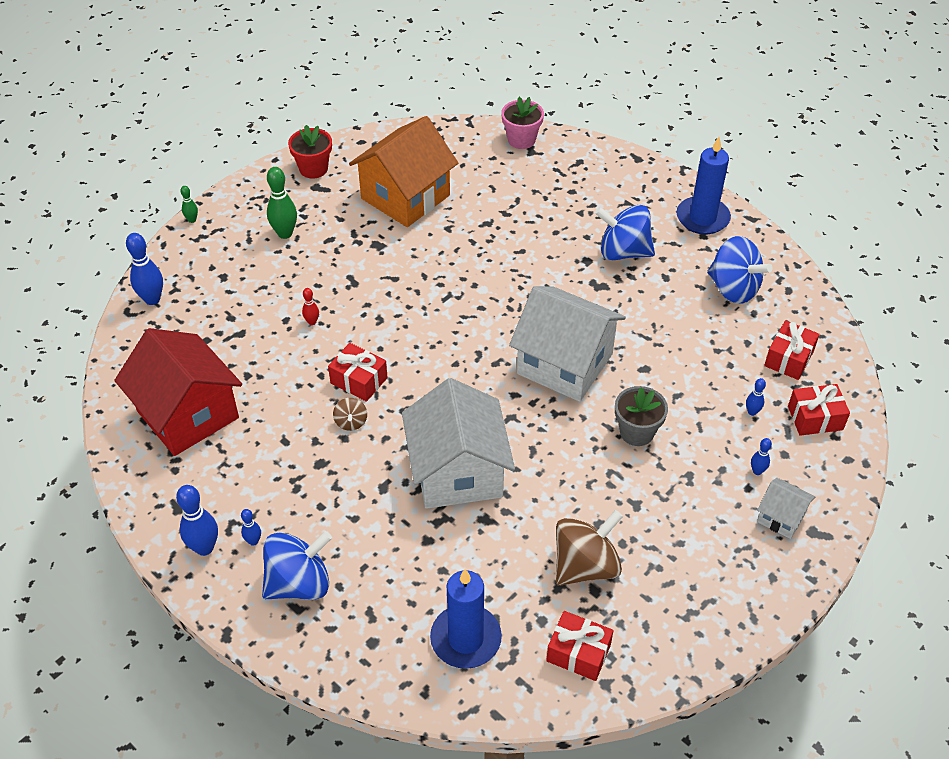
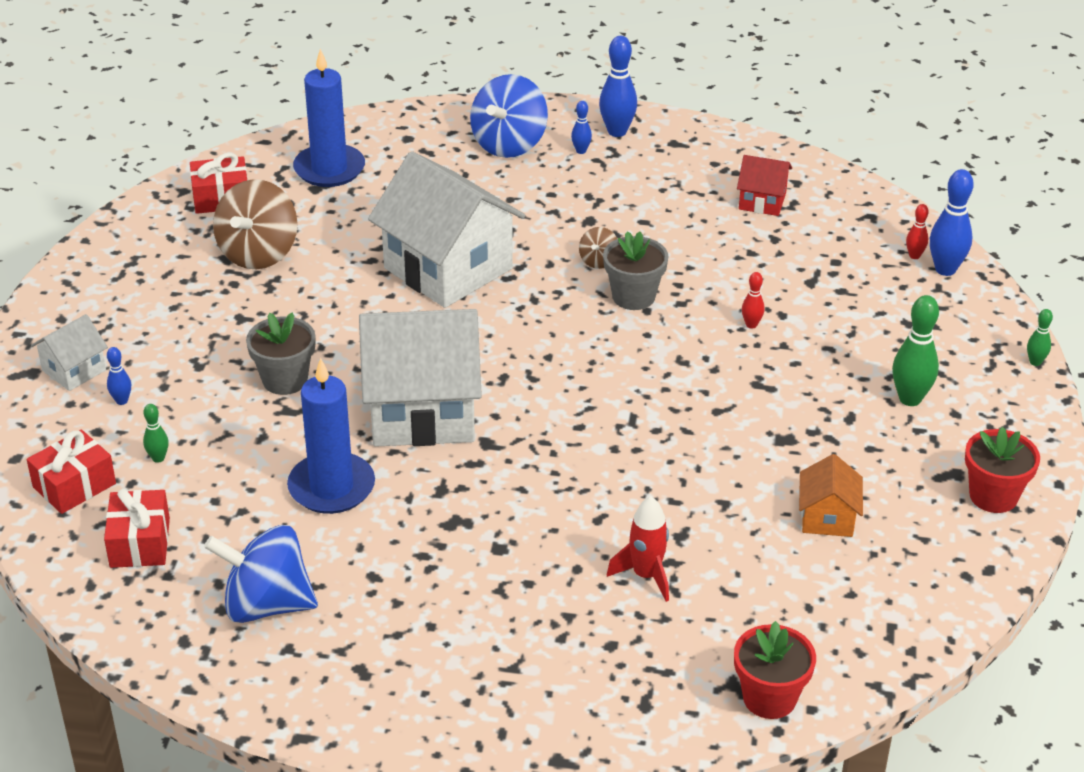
camera: 145 degrees right, 10 degrees down
red house [114,328,242,456] -> red house [737,155,792,216], size x0.47
red gift [328,343,388,402] -> grey flower pot [603,231,669,310]
brown spinning top [333,398,367,431] -> brown spinning top turned 120 degrees counterclockwise [579,227,617,269]
orange house [349,116,458,227] -> orange house [799,454,863,537], size x0.47
pink flower pot [501,97,544,149] -> red flower pot [734,621,816,719]
blue spinning top [595,205,655,260] -> none
blue candle [677,137,731,234] -> blue candle moved to [287,358,375,514]
blue bowling pin [746,378,766,416] -> green bowling pin [143,404,169,463]
white house [757,478,815,539] -> white house turned 45 degrees counterclockwise [31,314,108,391]
none -> red rocket [607,496,669,602]
none -> red bowling pin [906,204,929,259]

